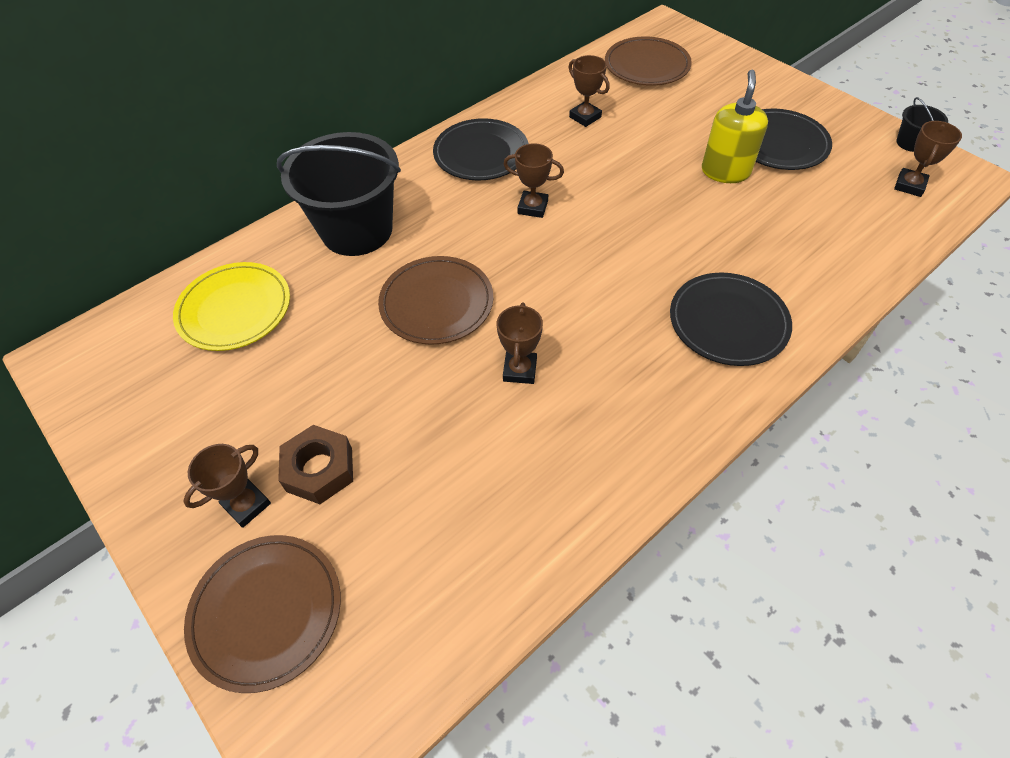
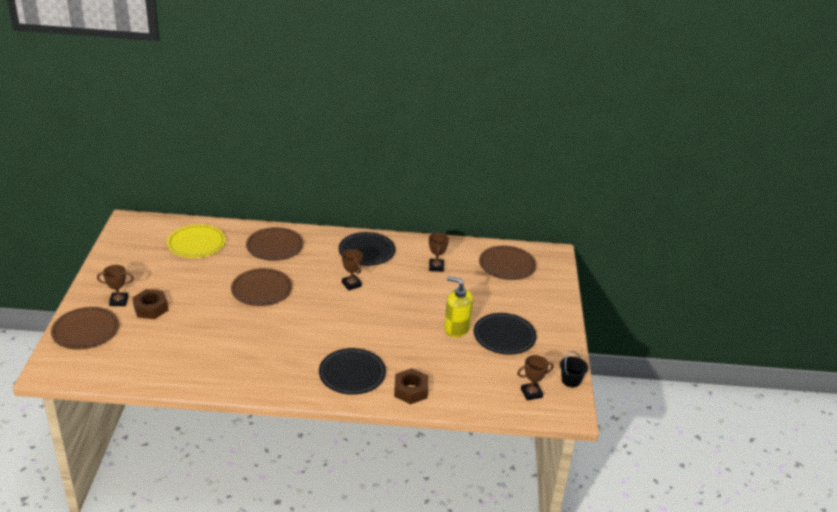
camera: 40 degrees right, 20 degrees down
black bucket [277,132,401,256] -> brown plate [246,227,304,261]
brown trophy [497,303,543,384] -> none
yellow soap dispenser [702,70,768,183] -> yellow soap dispenser turned 120 degrees counterclockwise [444,276,473,337]
none -> brown nut [394,368,428,404]

